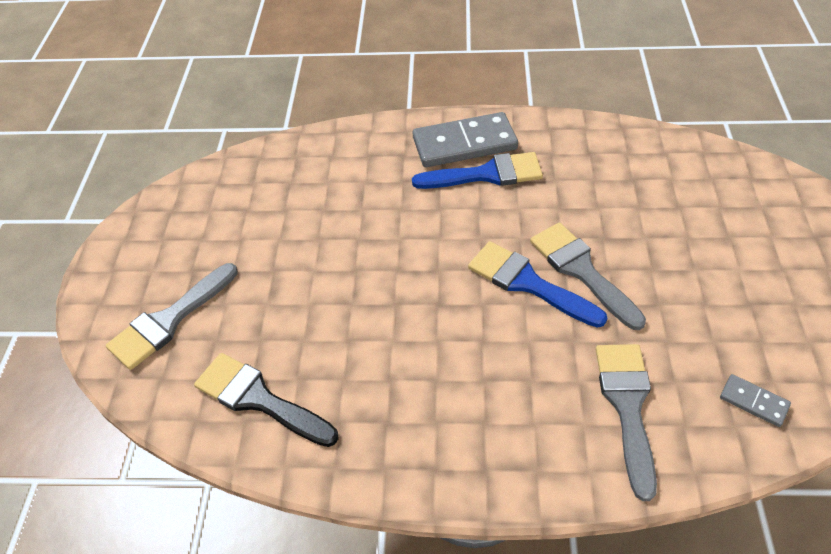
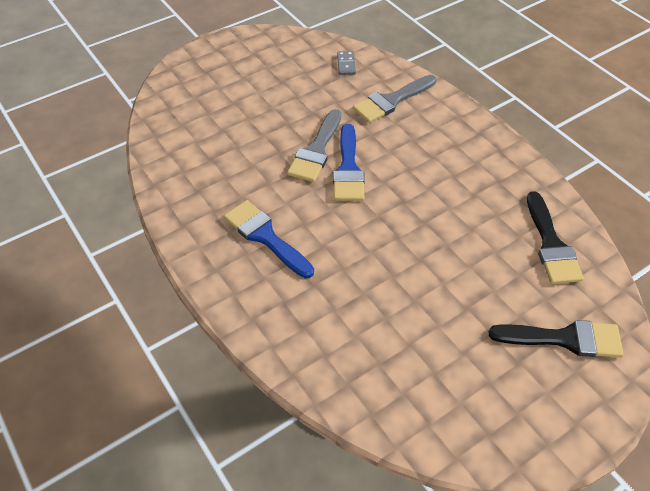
camera: 130 degrees left, 0 degrees up
grey brush [106,263,237,370] -> black brush [489,320,624,357]
grey domino [413,112,518,167] -> none

